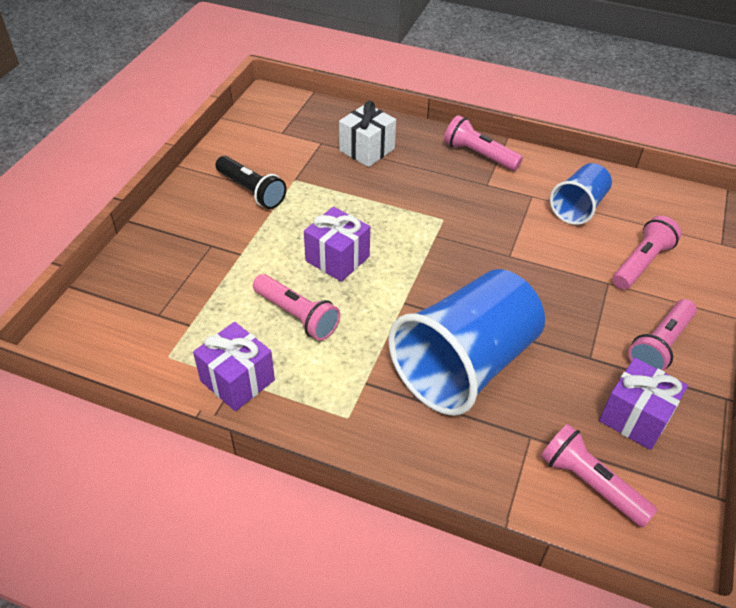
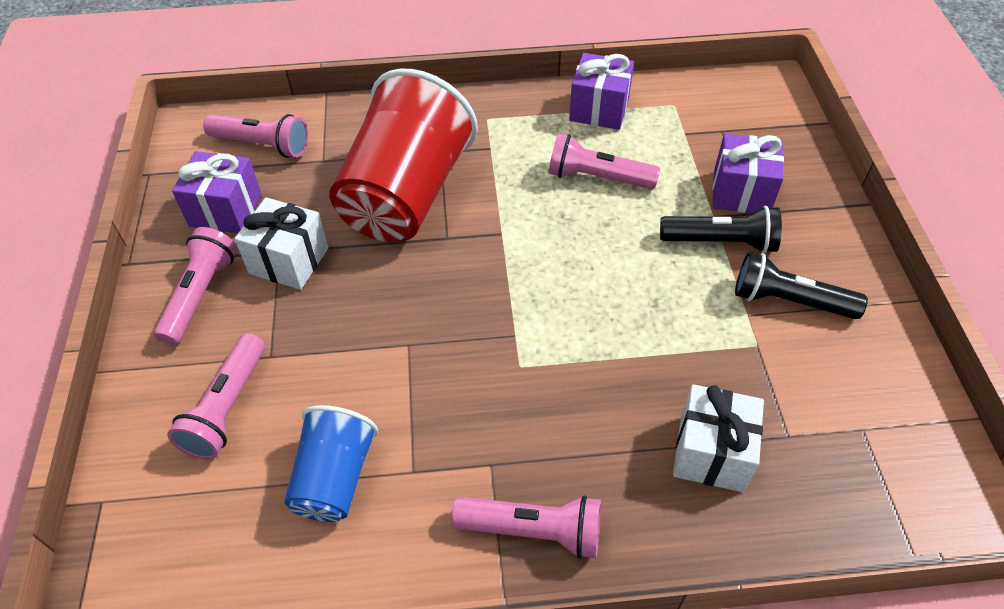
camera: 155 degrees right, 5 degrees up
purple gift [304,207,370,282] -> purple gift moved to [712,133,784,213]
blue cup [388,269,545,416] -> red cup [329,69,478,242]
none -> white gift [234,197,329,290]
none -> black flashlight [660,206,782,253]

